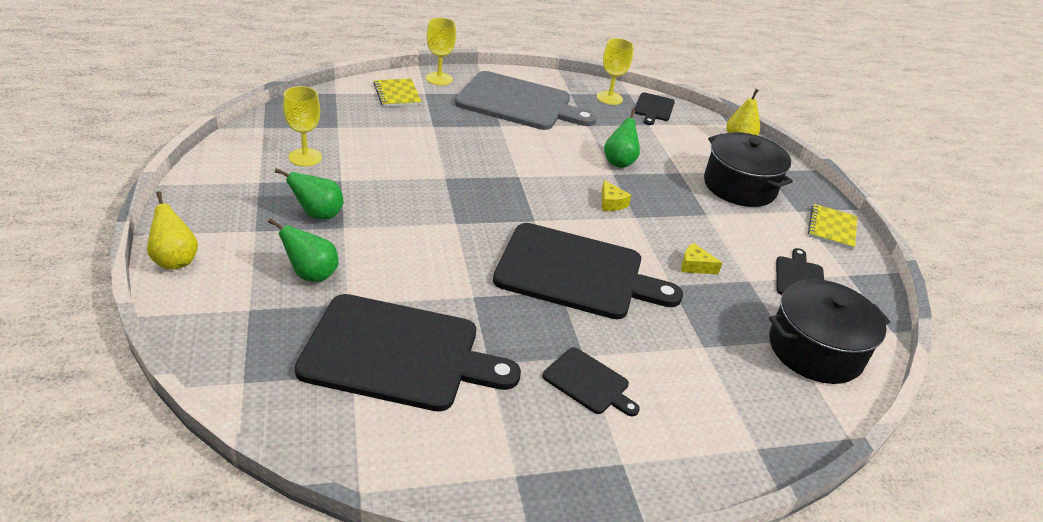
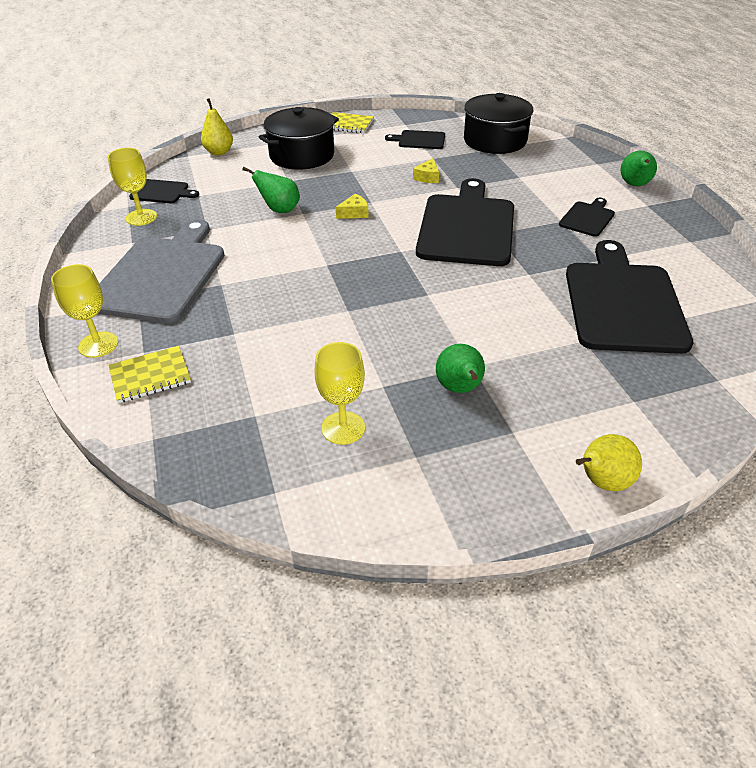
camera: 90 degrees left, 5 degrees up
green pear [268,218,338,282] -> green pear moved to [621,151,657,186]

